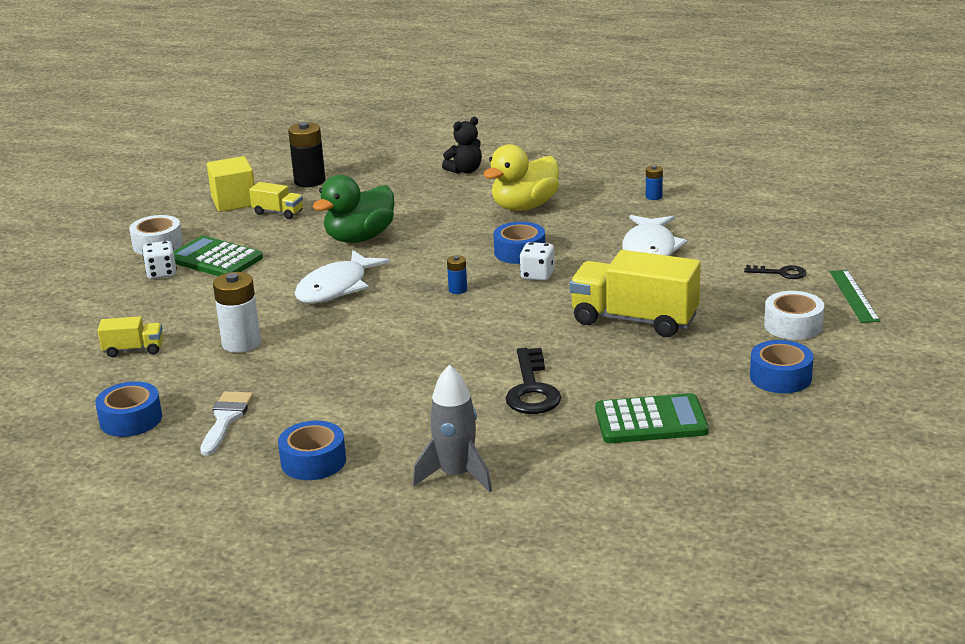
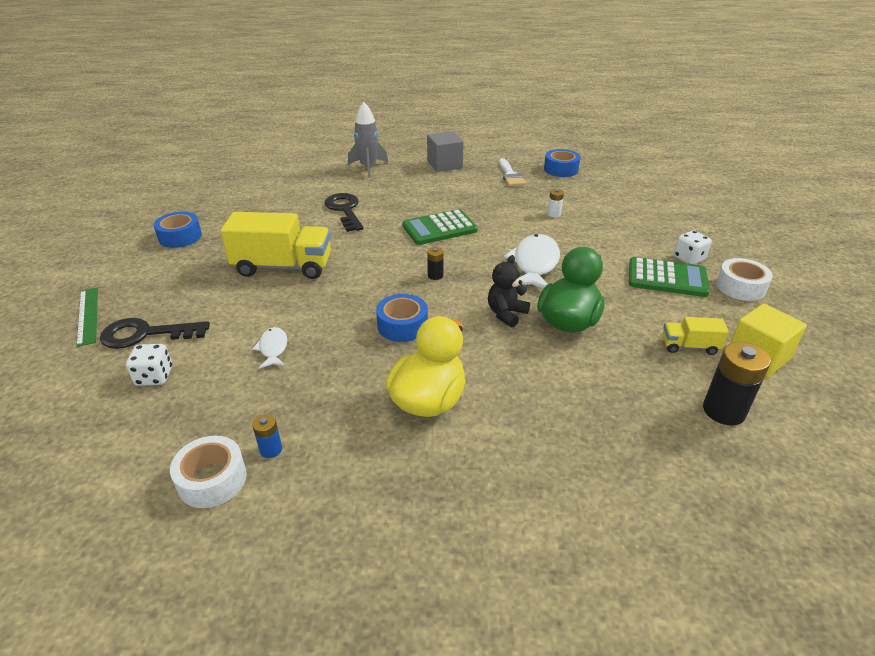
camera: 160 degrees right, 10 degrees up
yellow truck [97,316,163,357] -> none
white battery [213,272,261,353] -> white battery [547,189,564,218], size x0.51
blue tape [278,421,346,480] -> grey cube [427,131,464,172]
black teddy bear [442,117,482,174] -> black teddy bear moved to [488,255,530,328]
blue battery [447,255,467,294] -> black battery [427,247,444,280]
white dice [520,242,555,281] -> white dice moved to [126,344,172,386]
green calculator [595,393,709,443] -> green calculator moved to [402,209,478,245]
white fish [622,215,687,256] -> white fish [253,327,287,369], size x0.52
black key [744,265,806,279] -> black key [100,318,210,349], size x1.79
white tape [764,291,824,340] -> white tape moved to [170,436,247,508]

